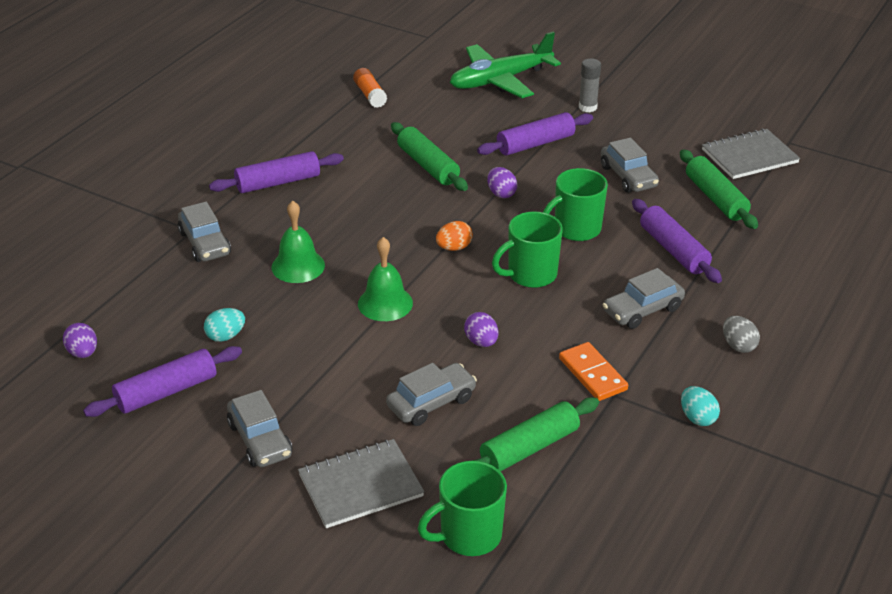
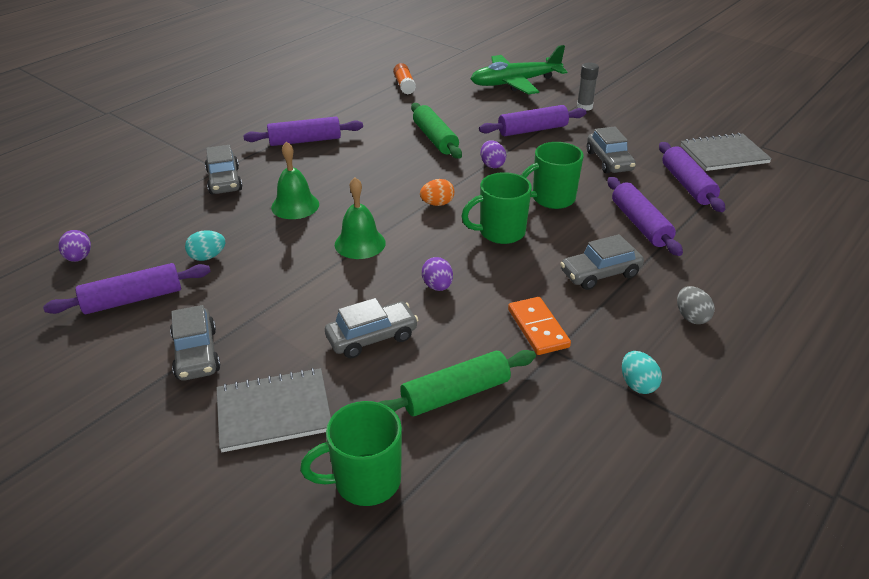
camera: 10 degrees right, 0 degrees up
green rolling pin [680,150,758,229] -> purple rolling pin [659,142,725,212]

